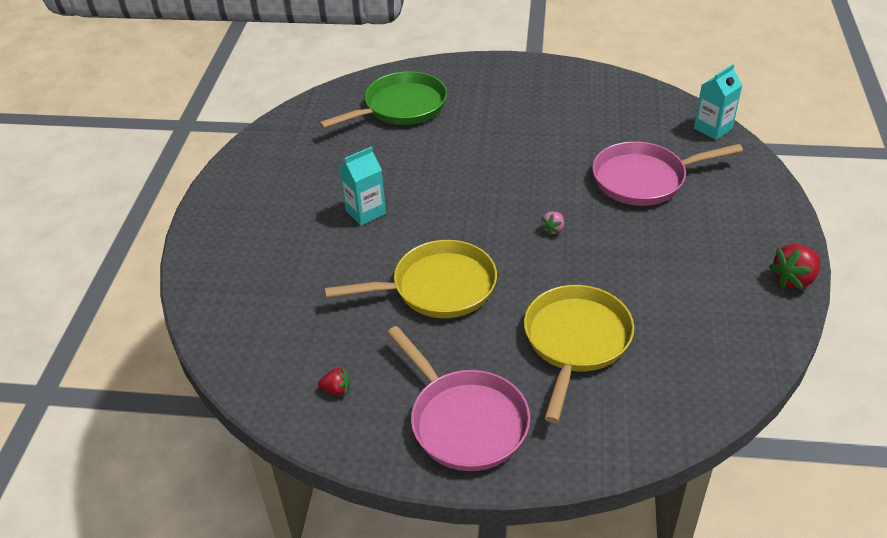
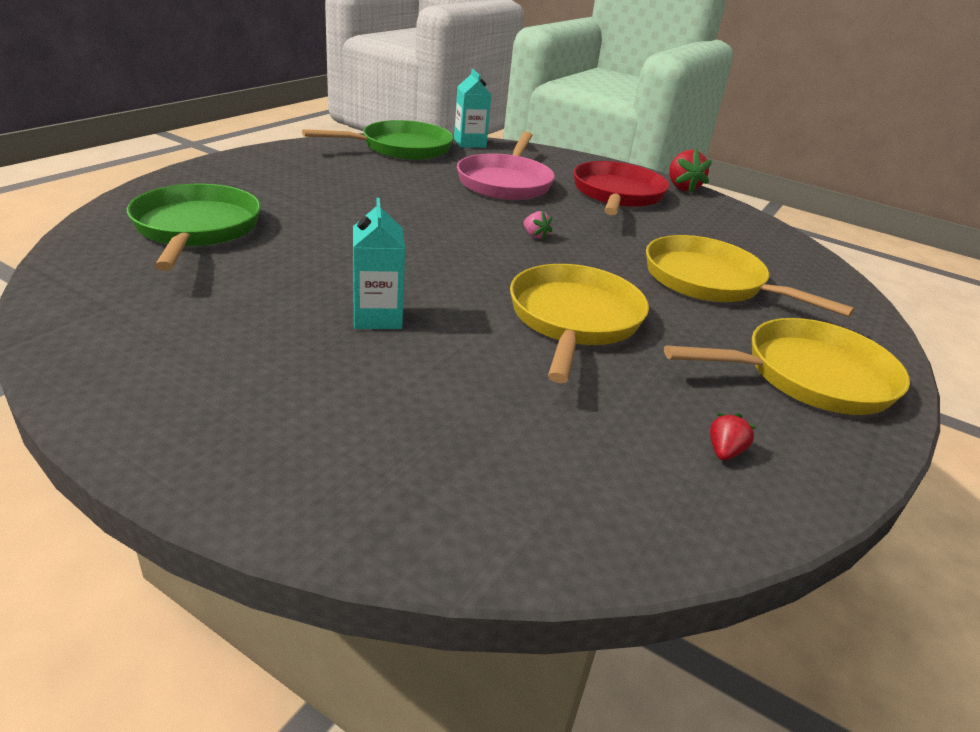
camera: 70 degrees left, 10 degrees down
pink pan [387,326,530,471] -> yellow pan [664,318,910,415]
none -> green pan [302,120,453,160]
none -> red pan [573,161,669,215]

